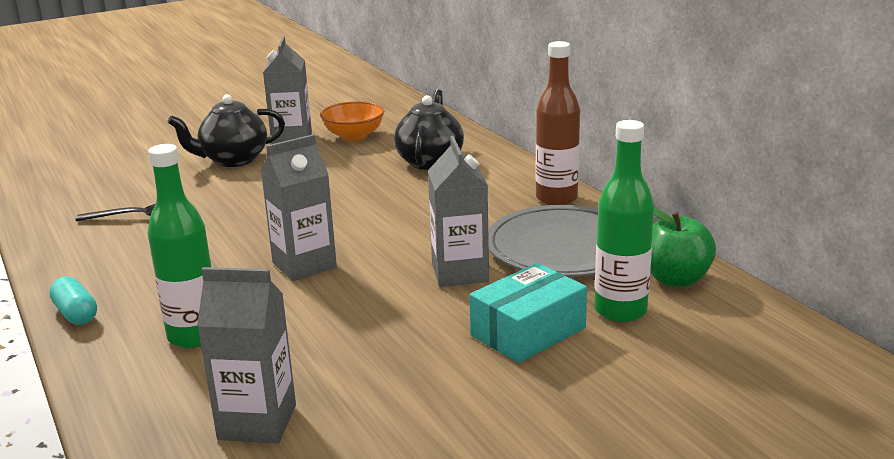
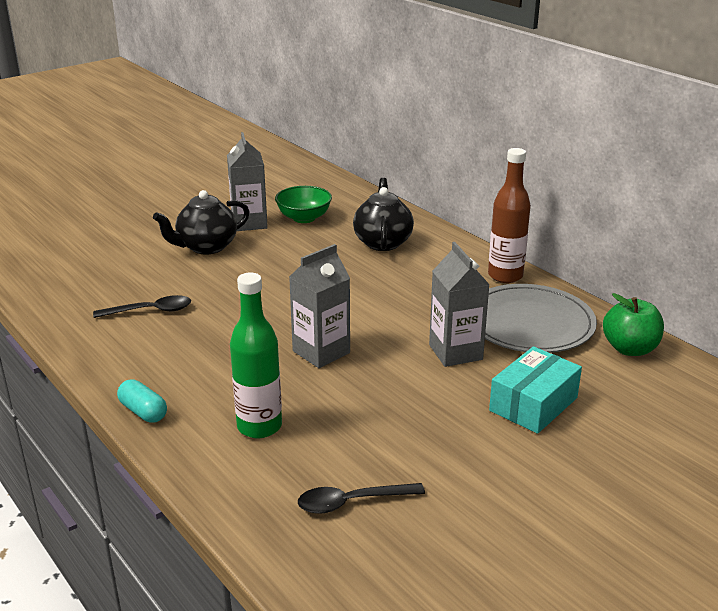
camera: 10 degrees left, 5 degrees up
grey carton [197,267,296,443] -> black spoon [298,483,425,514]
orange bowl [320,101,385,141] -> green bowl [275,186,332,223]
green bottle [594,120,654,322] -> none

